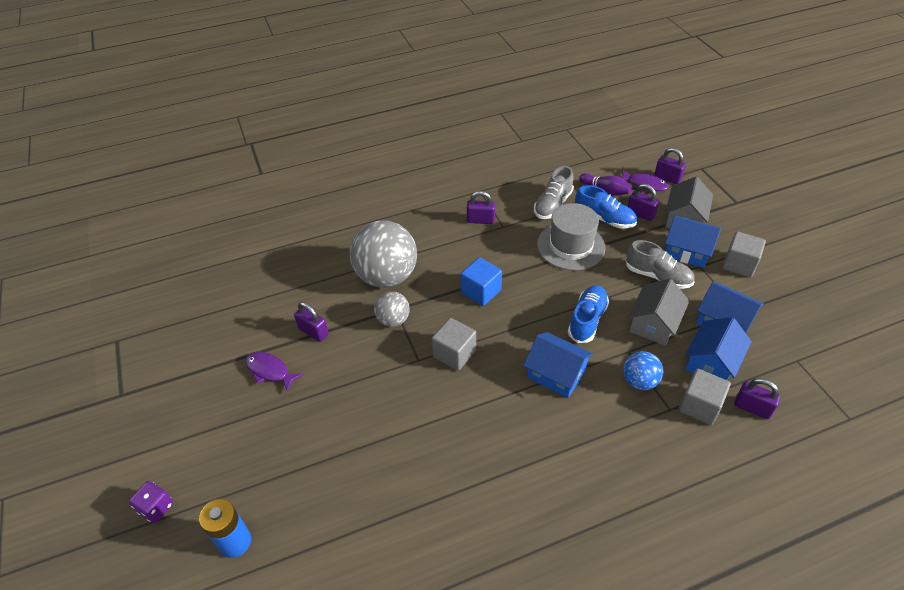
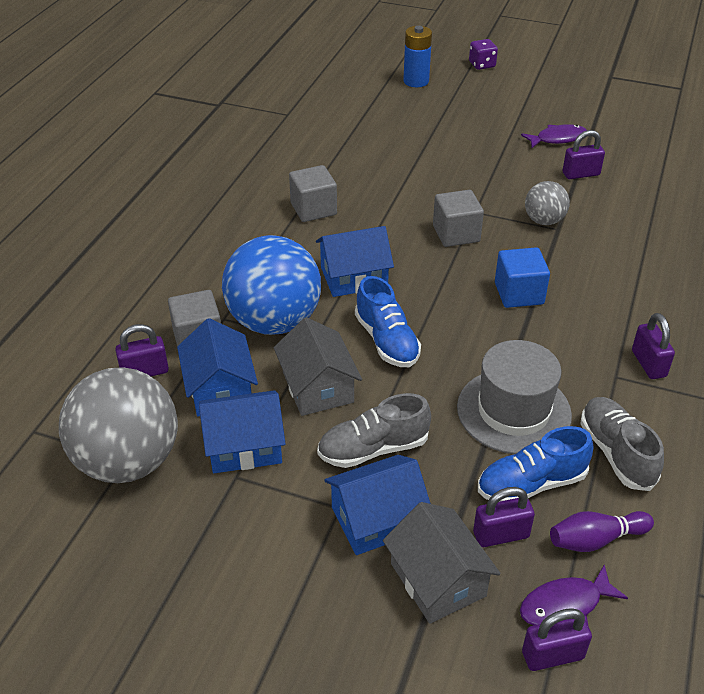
camera: 130 degrees right, 5 degrees down
grey ball [350,221,417,288] -> grey ball moved to [59,367,178,483]
purple padlock [467,191,495,224] -> purple padlock turned 60 degrees counterclockwise [632,313,675,379]
blue ball [623,351,663,390] -> blue ball [222,235,321,335], size x1.96
grey cube [722,231,766,278] -> grey cube moved to [289,165,337,222]

